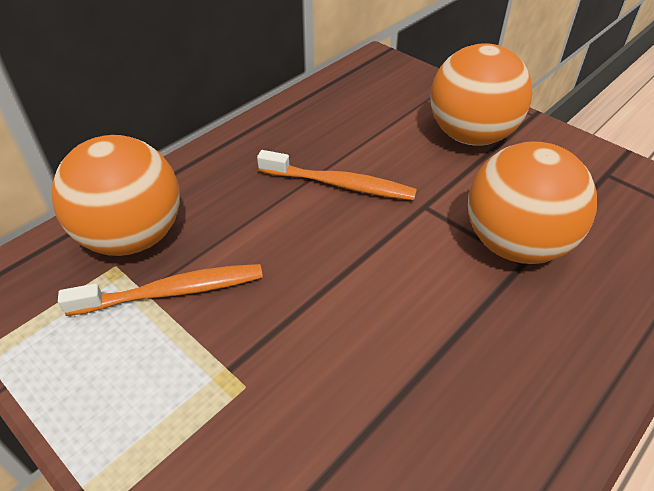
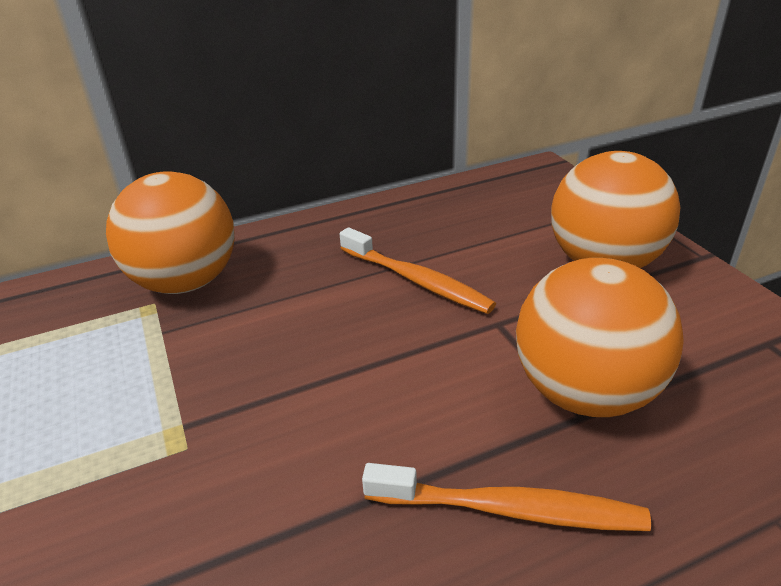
camera: 25 degrees right, 10 degrees down
orange toothbrush [58,264,263,316] -> orange toothbrush moved to [362,463,651,531]

